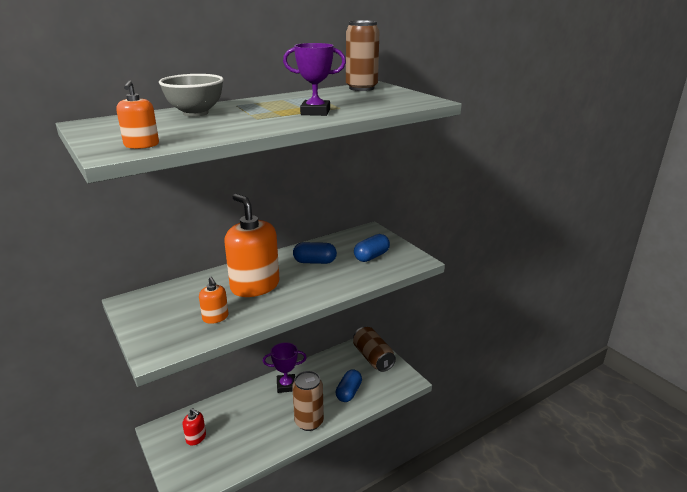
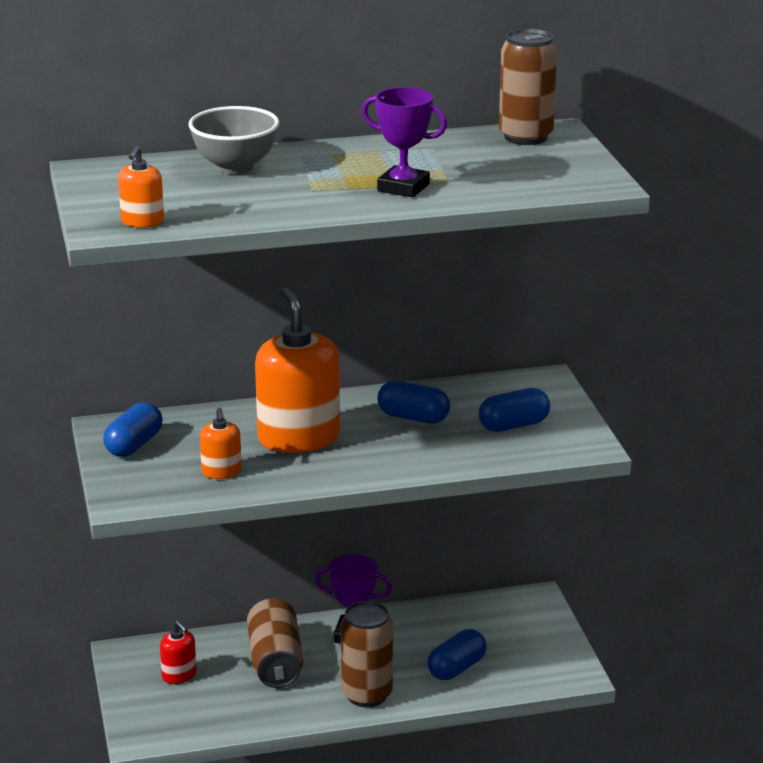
camera: 20 degrees right, 0 degrees up
brown can [353,327,396,372] -> brown can moved to [247,598,303,688]
none -> blue capsule [103,402,163,457]

